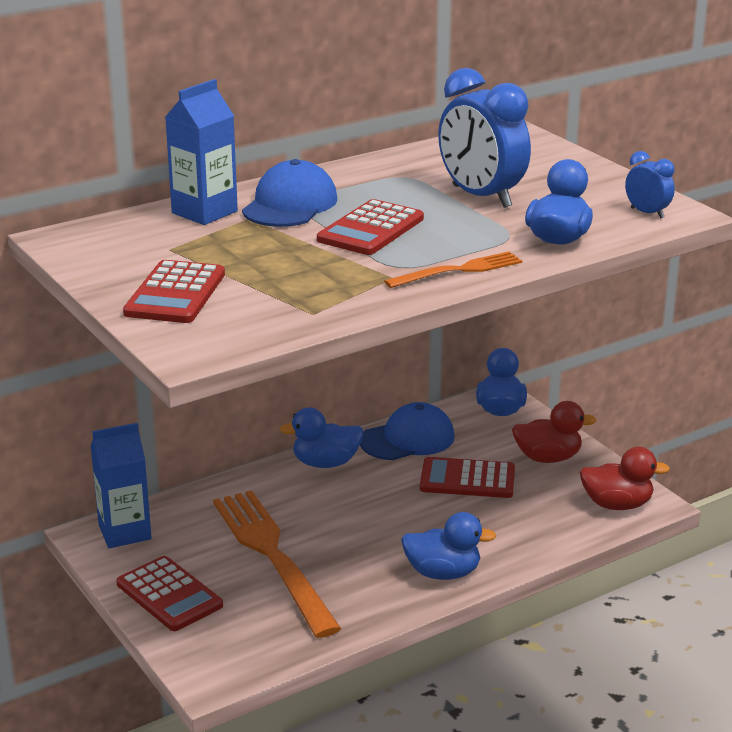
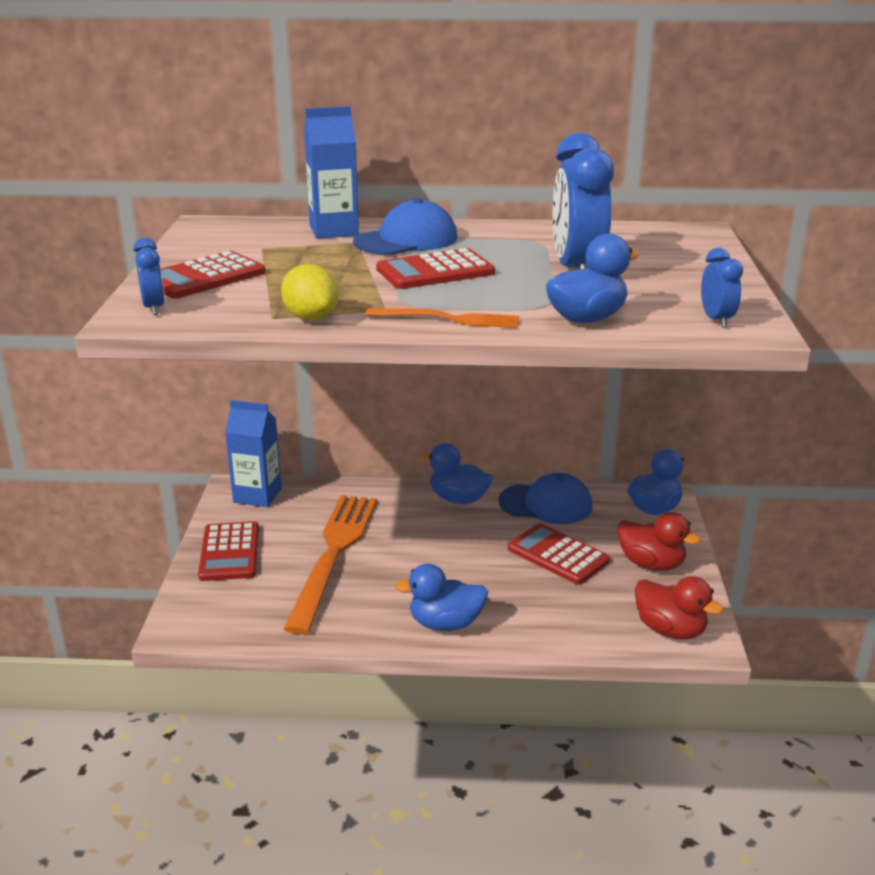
camera: 35 degrees right, 0 degrees up
blue duck [401,512,496,580] -> blue duck turned 135 degrees clockwise [395,564,488,631]
none -> blue clock [133,238,165,315]
none -> yellow lemon [281,264,338,320]

